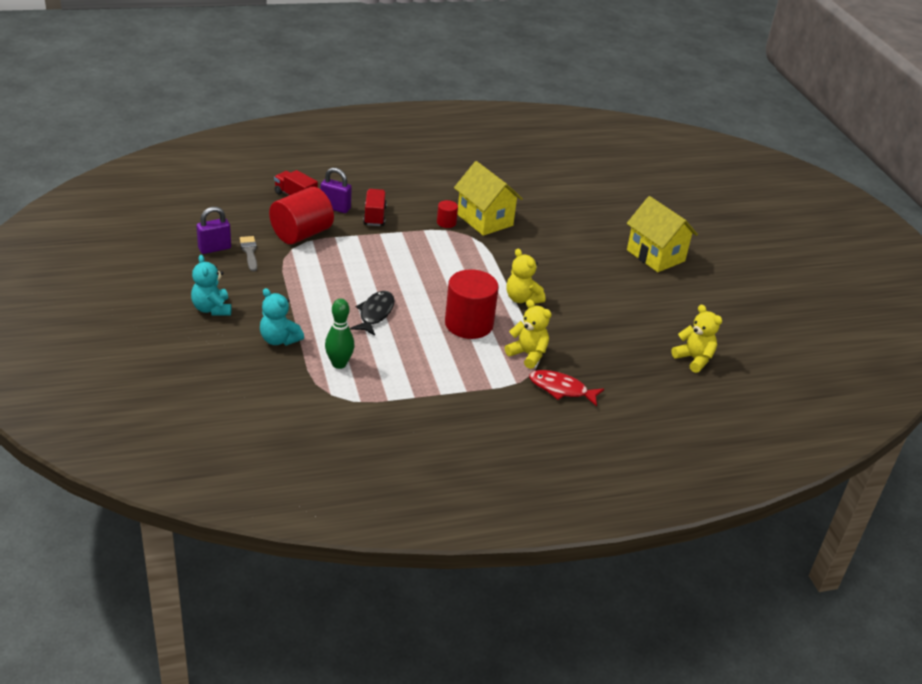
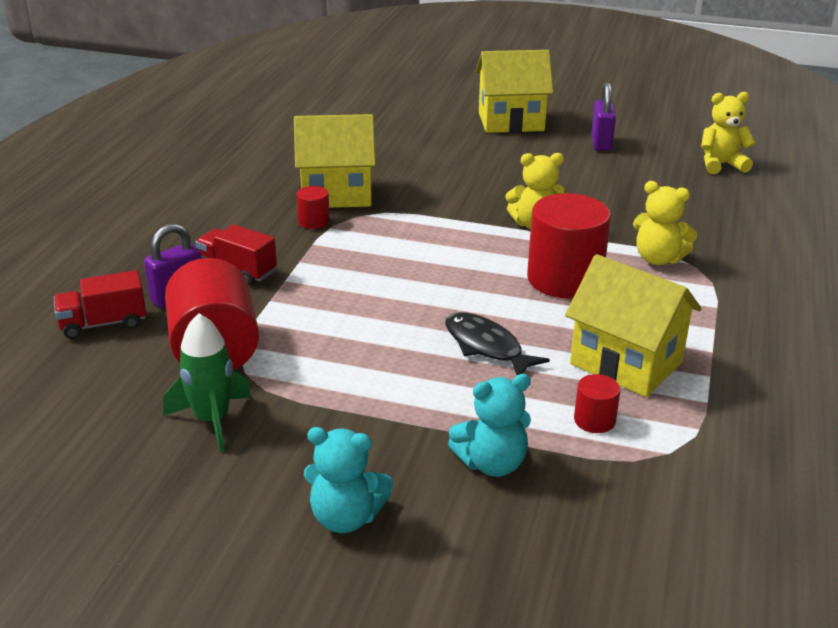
camera: 55 degrees left, 5 degrees down
purple padlock [197,207,231,254] -> purple padlock moved to [591,82,616,151]
grey brush [240,236,257,272] -> green rocket [163,313,251,452]
green bowling pin [325,298,354,369] -> red cylinder [574,374,620,433]
yellow teddy bear [505,300,552,369] -> yellow teddy bear turned 135 degrees counterclockwise [633,181,697,265]
red fish [529,370,604,407] -> none
none -> yellow house [565,254,702,397]

